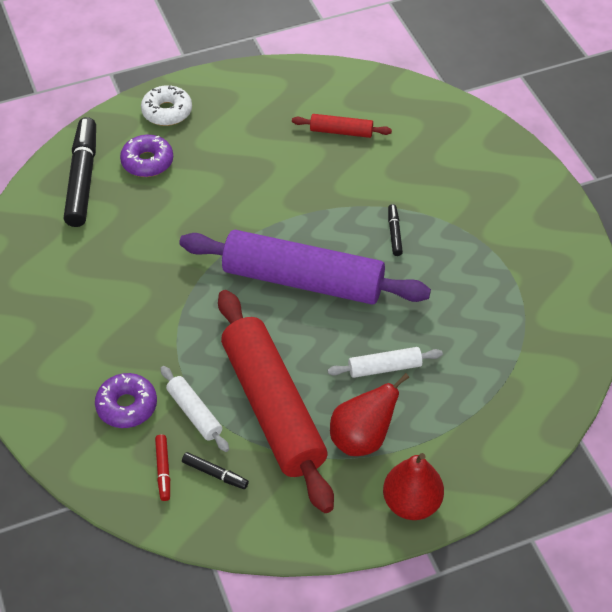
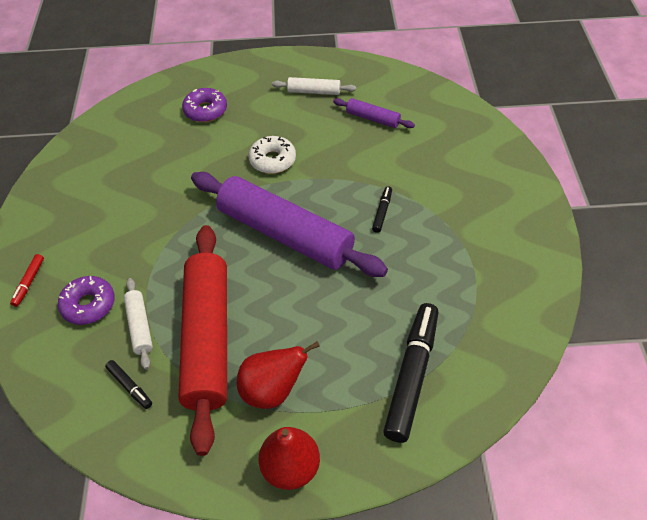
camera: 20 degrees right, 0 degrees up
black marker [64,117,96,227] -> black marker moved to [383,303,439,443]
white donut [141,85,192,126] -> white donut moved to [248,136,296,174]
red marker [155,435,170,501] -> red marker moved to [10,254,44,307]
red rolling pin [292,114,392,138] -> purple rolling pin [333,98,415,128]
white rolling pin [328,347,443,378] -> white rolling pin moved to [272,77,356,95]

